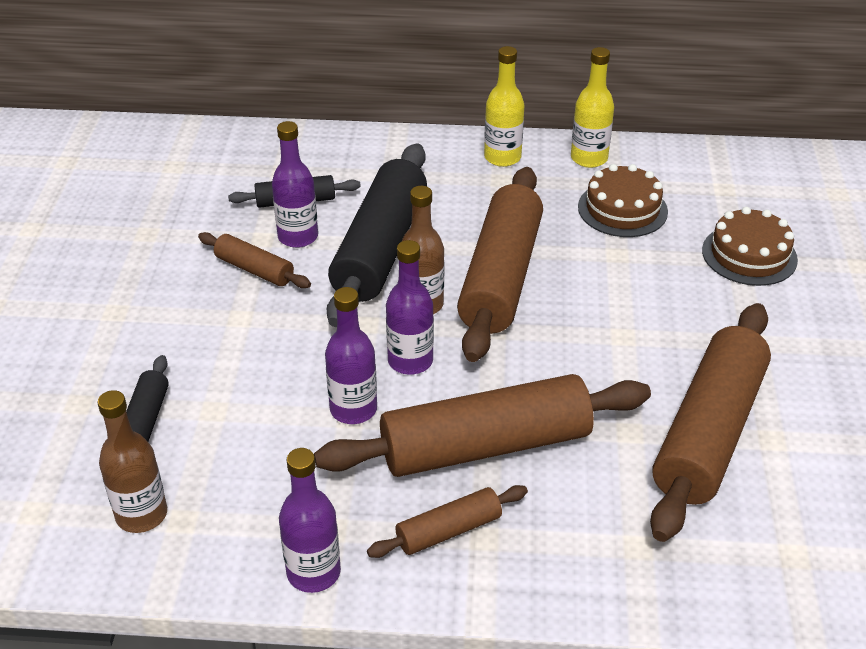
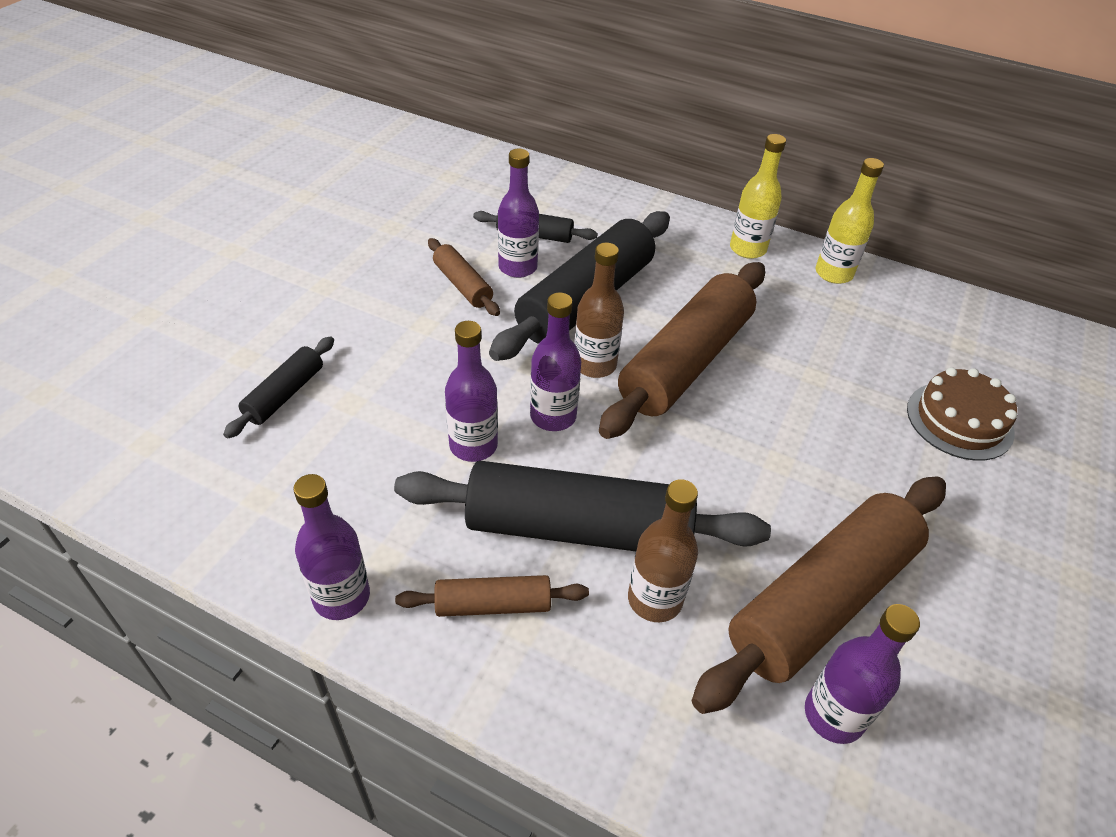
camera: 20 degrees right, 5 degrees up
brown bottle [98,390,167,533] -> brown bottle moved to [628,479,698,622]
brown rolling pin [314,374,651,477] -> black rolling pin [394,461,771,551]
brown cake [578,164,668,237] -> none
none -> purple bottle [805,604,920,744]

